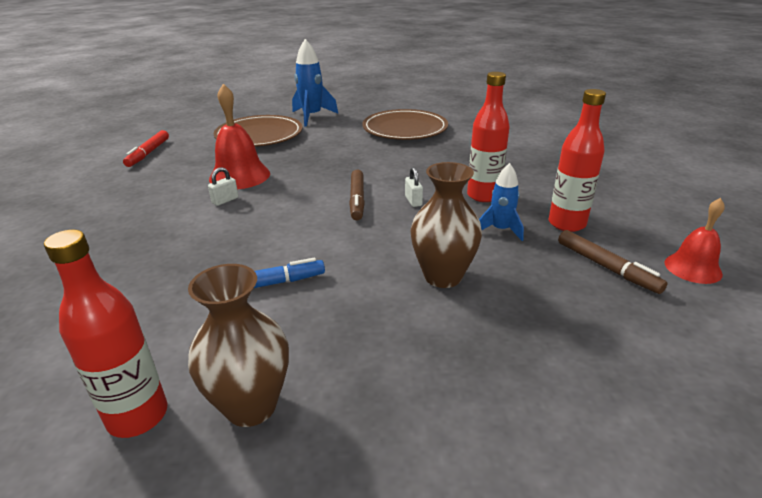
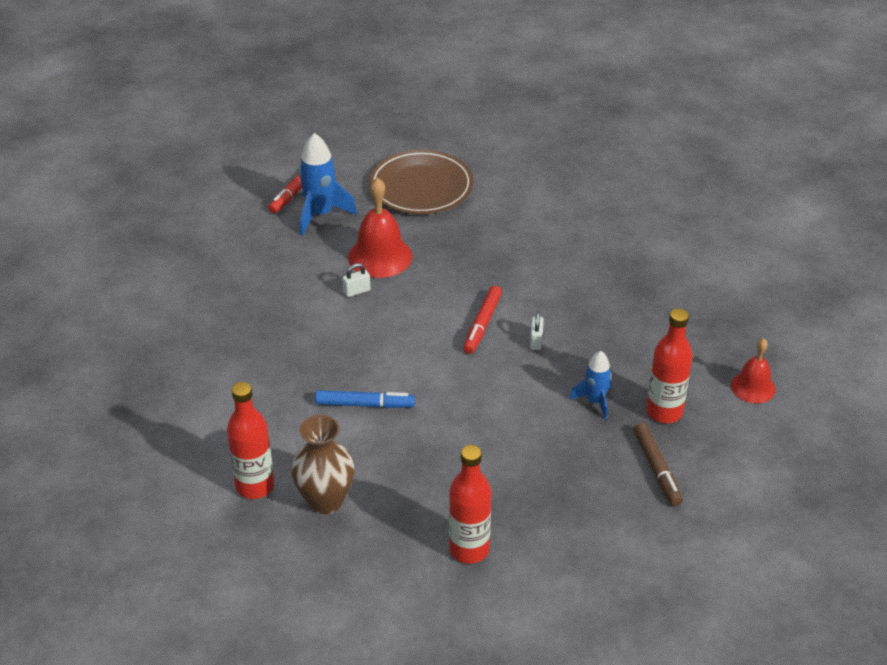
camera: 20 degrees right, 10 degrees up
blue rocket [292,39,338,126] -> blue rocket moved to [299,133,357,235]
brown marker [349,170,365,220] -> red marker [463,286,502,354]
brown plate [362,109,448,140] -> none
brown vase [410,162,482,288] -> none
red bottle [467,72,510,202] -> red bottle moved to [449,445,491,564]
red bell [665,198,725,284] -> red bell moved to [731,338,776,403]

